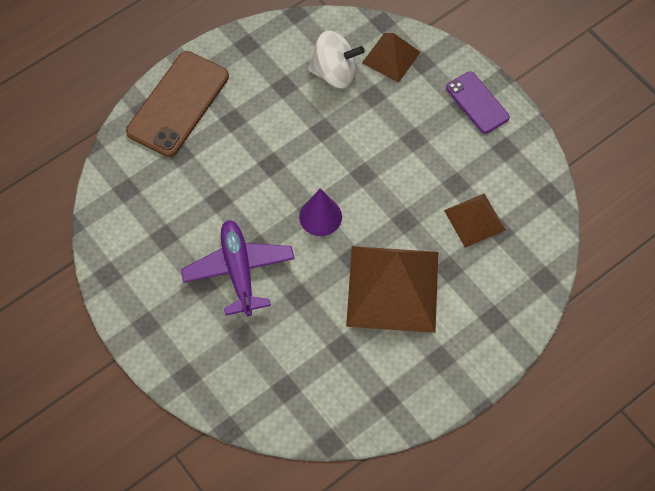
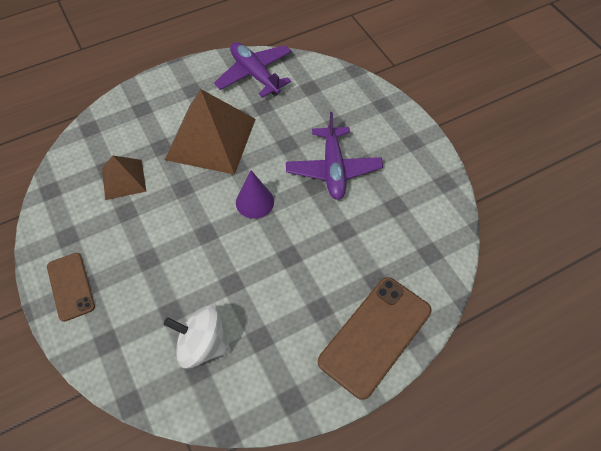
camera: 170 degrees left, 5 degrees down
brown pyramid [362,33,421,83] -> none
purple phone [446,71,510,134] -> brown phone [47,253,95,322]
none -> purple plane [214,42,292,98]

